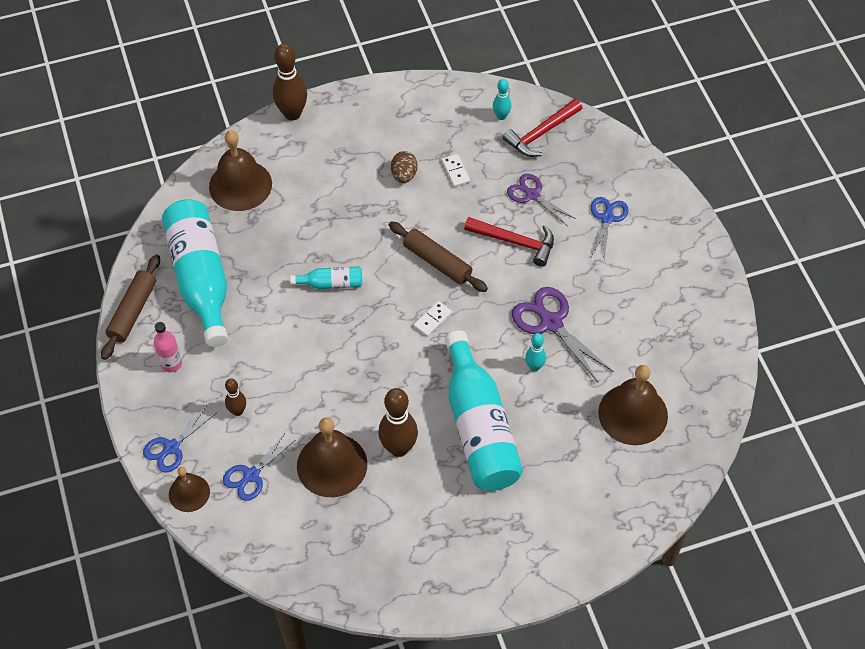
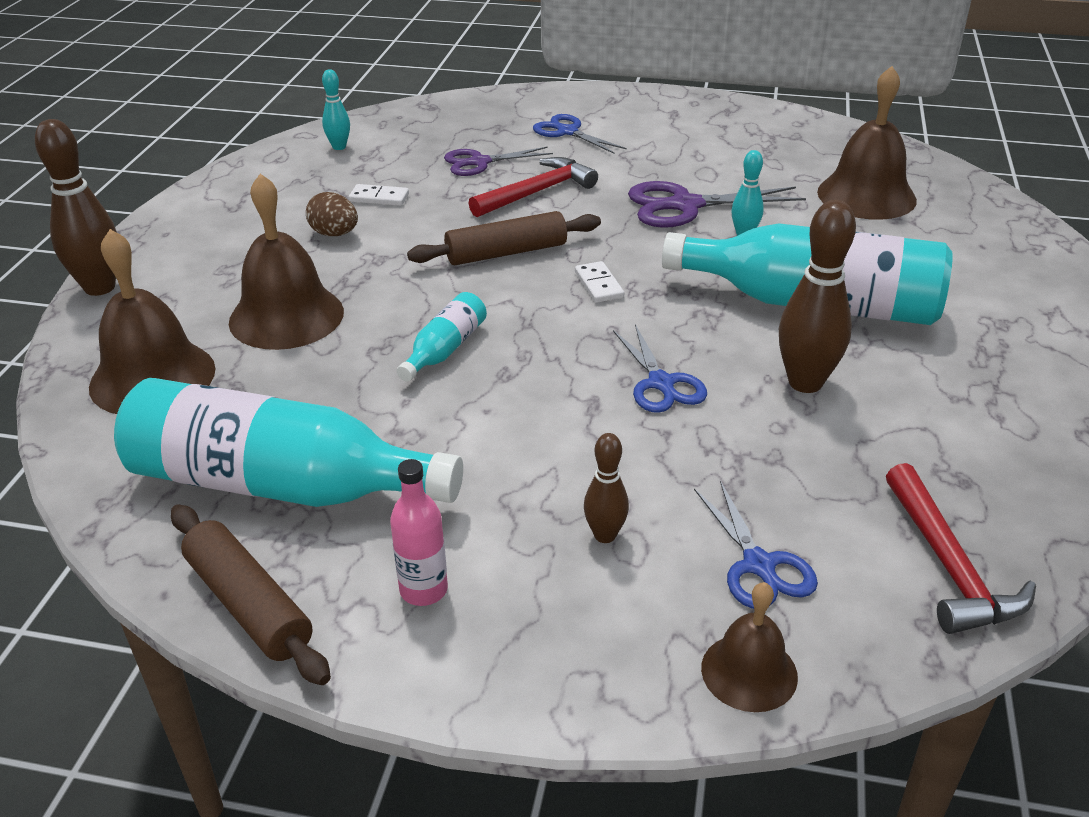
camera: 60 degrees left, 20 degrees down
blue scissors [143,405,216,473] -> blue scissors moved to [613,325,707,413]
brown bell [297,418,368,497] -> brown bell moved to [229,174,344,350]
red hammer [503,99,582,157] -> red hammer moved to [886,463,1036,634]

